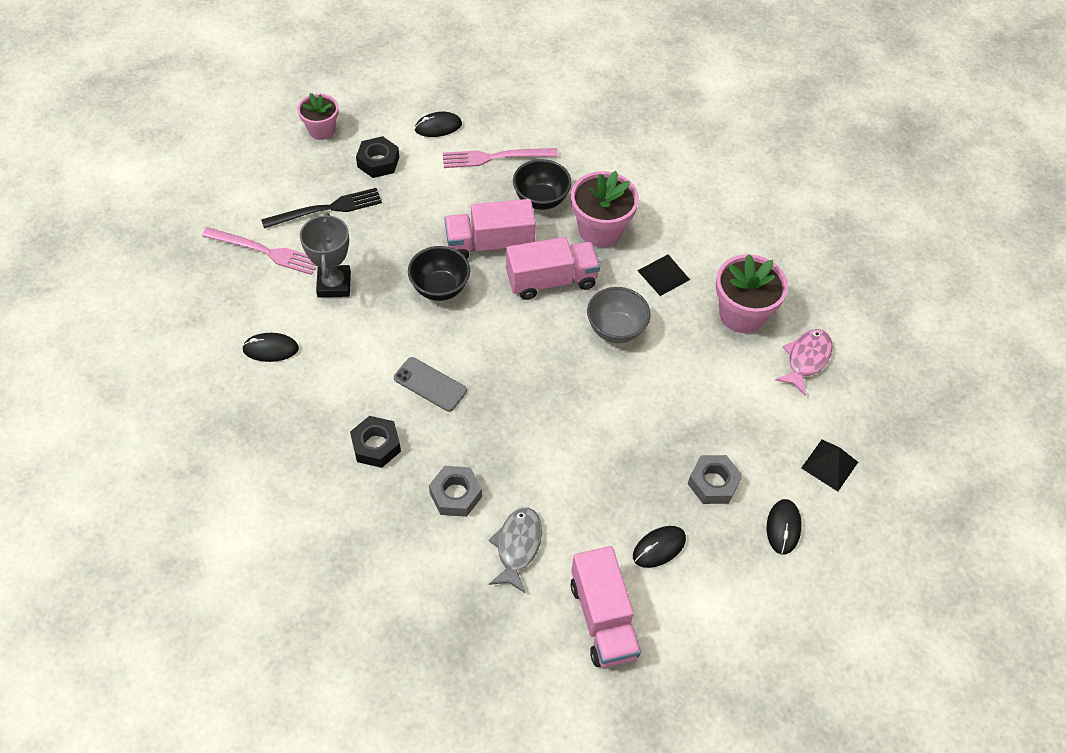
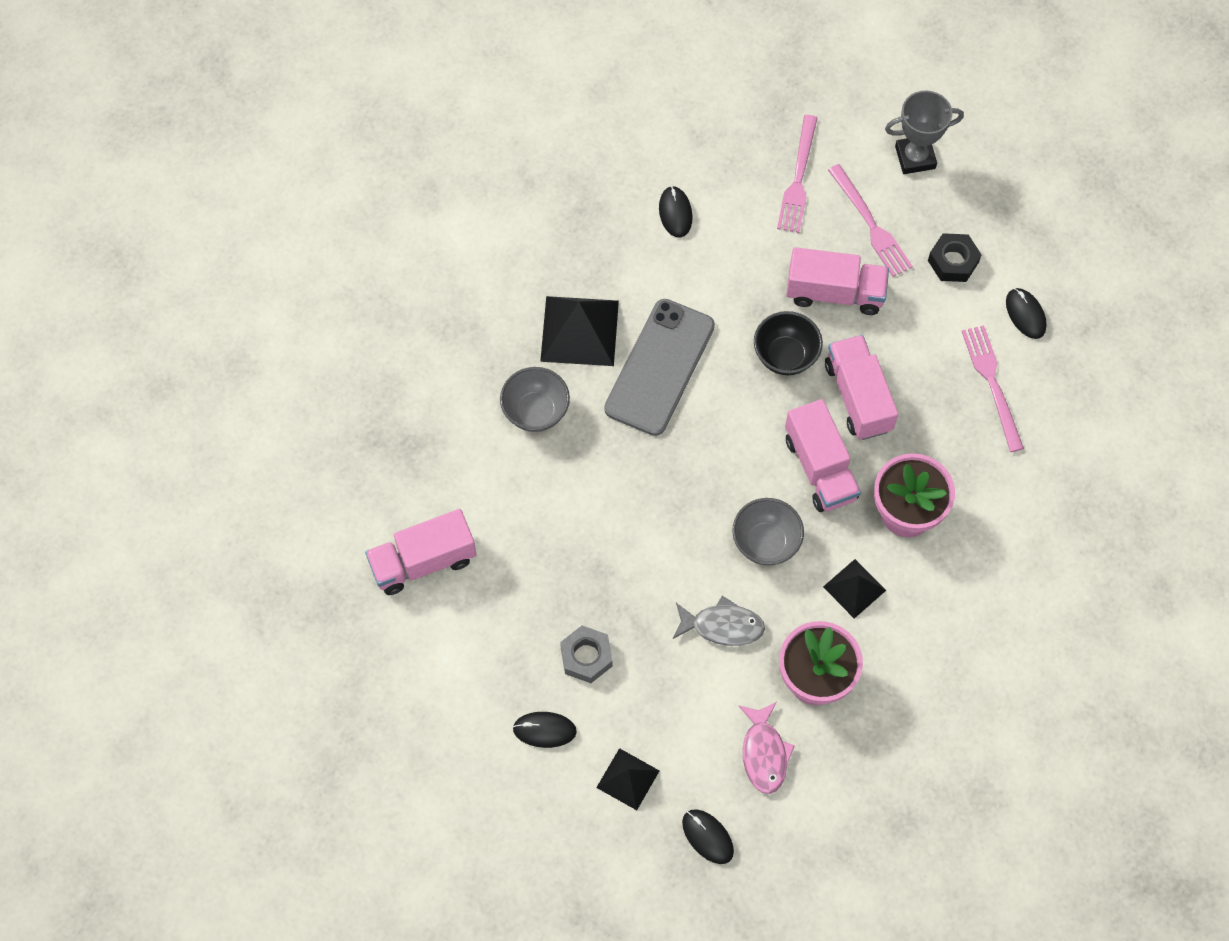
camera: 85 degrees right, 10 degrees up
black fork [261,188,382,228] -> pink fork [828,164,913,277]
pink flower pot [297,93,338,140] -> none
grey trophy [300,213,351,297] -> grey trophy moved to [885,90,964,174]
black nut [350,416,401,468] -> black pyramid [540,296,619,366]
grey phone [394,357,467,412] -> grey phone [604,299,715,436], size x1.88
grey nut [429,466,482,517] -> grey bowl [500,367,570,432]
grey fish [488,507,542,593] -> grey fish moved to [673,596,765,646]
black bowl [513,159,572,210] -> none
black mouse [633,526,686,568] -> black mouse moved to [682,809,734,864]
pink fish [775,329,833,396] -> pink fish turned 60 degrees clockwise [739,702,795,794]
none -> pink truck [786,247,889,315]

